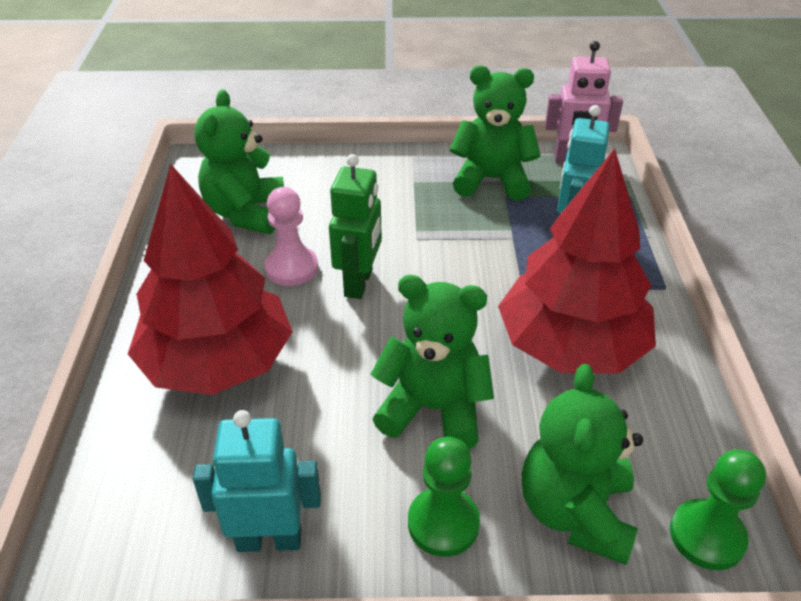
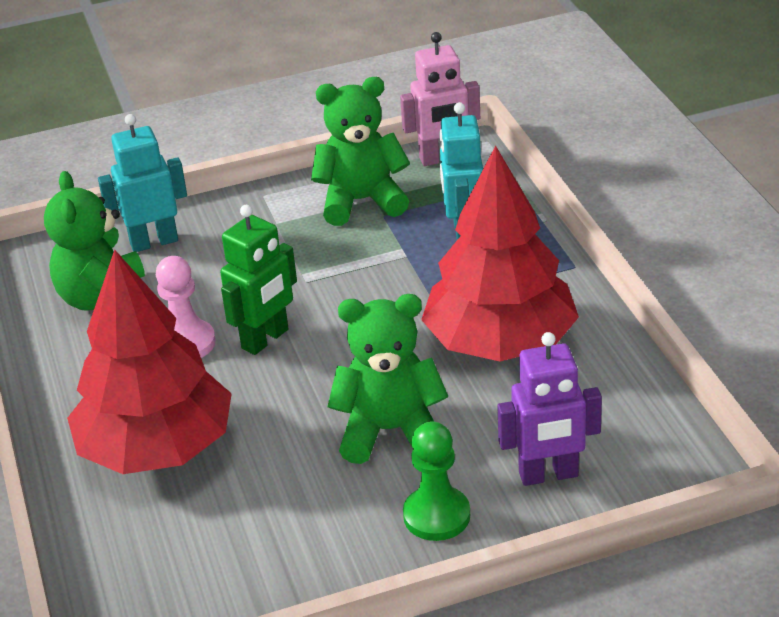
camera: 15 degrees left, 5 degrees down
turquoise robot [193,410,321,552] -> turquoise robot moved to [98,114,187,252]
green robot [329,154,382,299] -> green robot turned 45 degrees clockwise [220,205,297,355]
green teddy bear [522,364,643,565] -> purple robot [497,332,602,486]
green pawn [670,450,766,570] -> none

